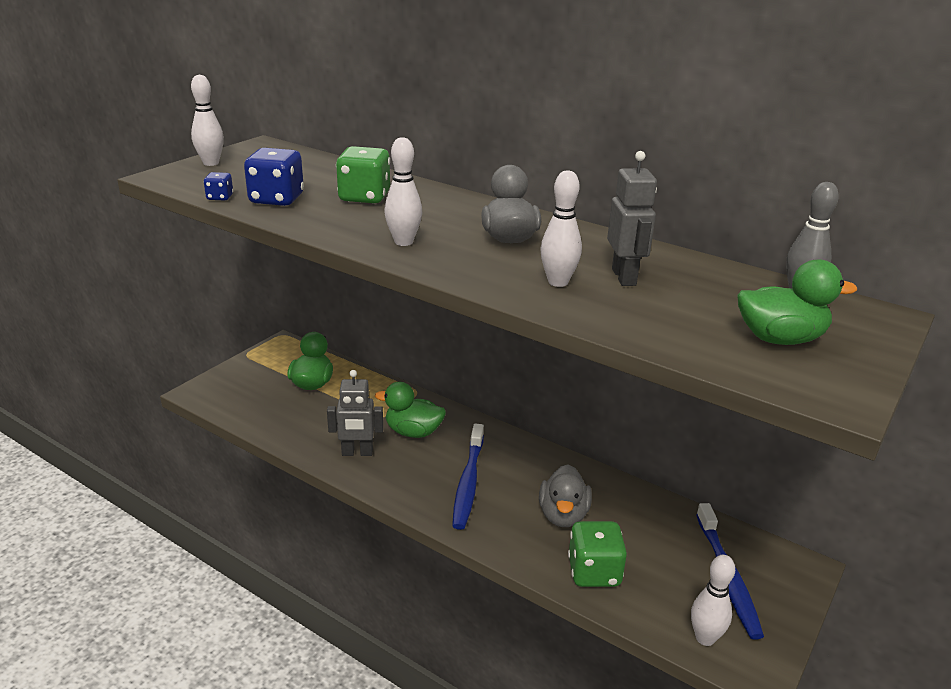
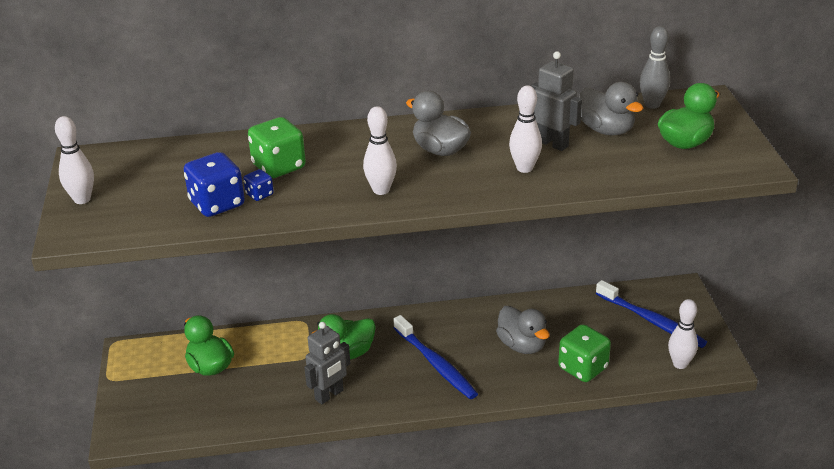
camera: 40 degrees left, 5 degrees up
blue dice [204,172,233,201] -> blue dice moved to [243,169,274,201]
none -> grey duck [579,82,643,136]

